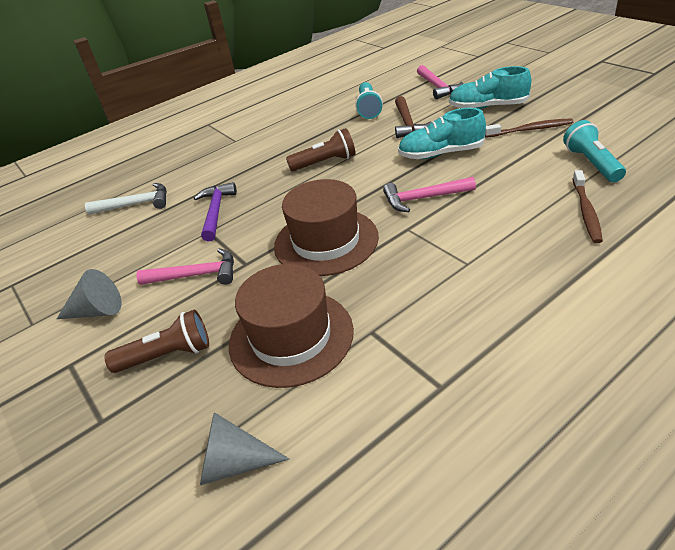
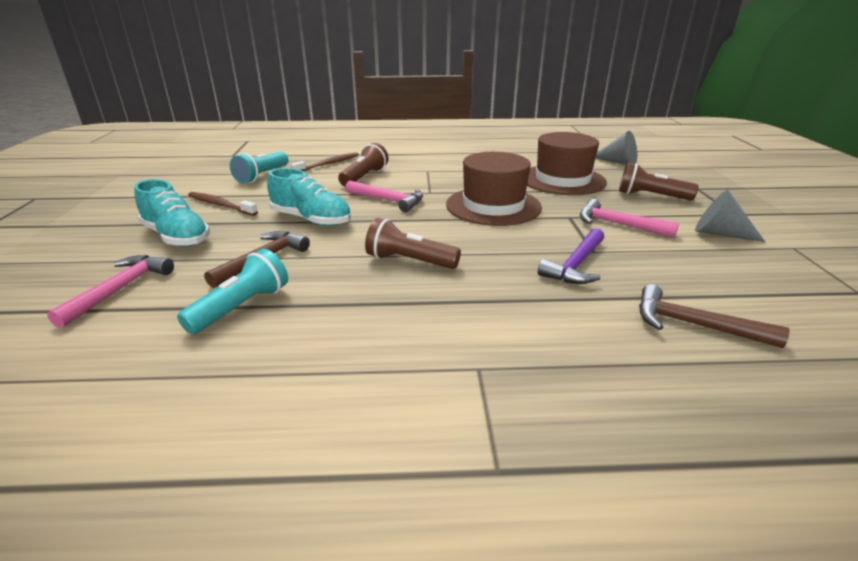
camera: 150 degrees left, 10 degrees down
white hammer [85,183,167,215] -> brown hammer [639,284,790,348]
none -> brown flashlight [338,143,388,187]

